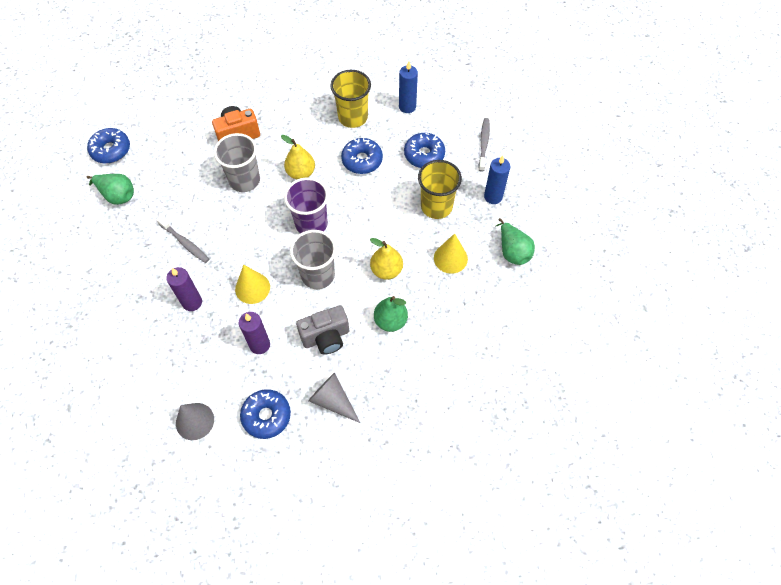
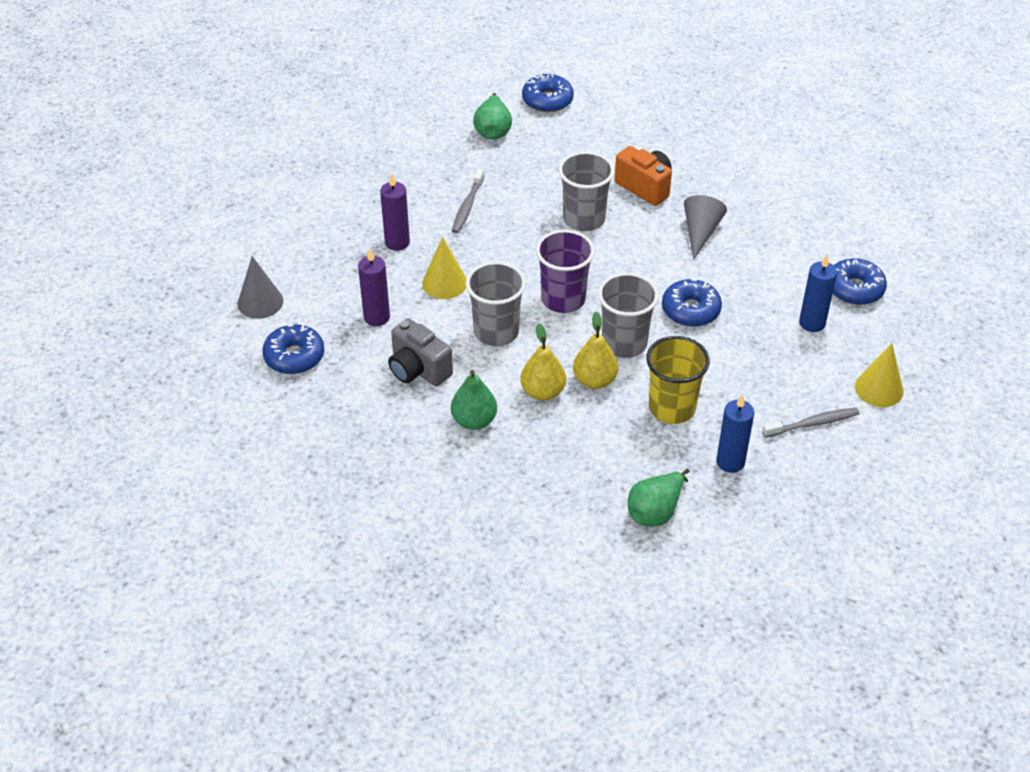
camera: 65 degrees right, 15 degrees down
yellow pear [281,135,315,179] -> yellow pear moved to [573,311,618,389]
grey cone [308,373,360,423] -> grey cone moved to [684,195,727,260]
yellow cup [330,70,371,128] -> none
blue donut [404,133,445,168] -> blue donut moved to [833,258,887,305]
yellow cone [434,233,468,274] -> yellow cone moved to [855,343,904,407]
none -> grey cup [598,273,659,358]

